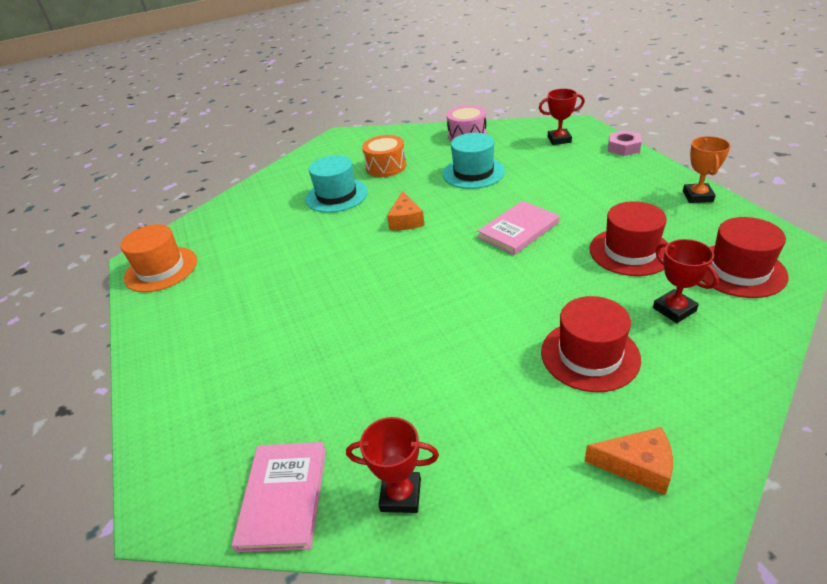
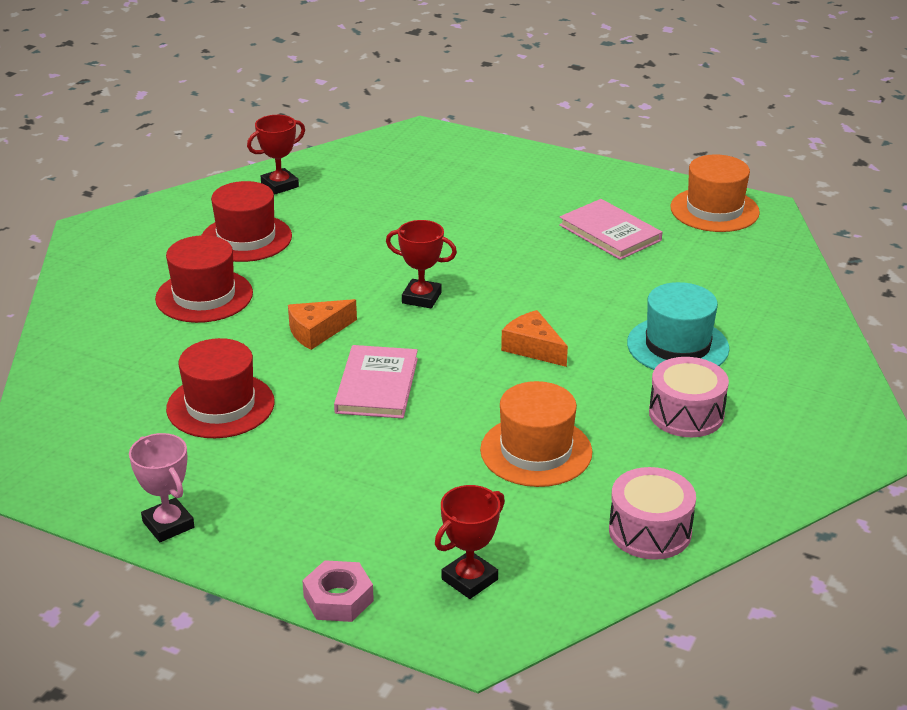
camera: 135 degrees right, 5 degrees down
pink book [232,442,326,552] -> pink book moved to [559,199,662,260]
orange drum [362,135,406,177] -> pink drum [649,357,729,437]
turquoise hat [443,133,505,189] -> orange hat [480,381,592,487]
orange cheese [585,427,673,495] -> orange cheese moved to [288,299,357,350]
red trophy [653,239,719,323] -> red trophy moved to [386,220,457,308]
orange trophy [683,136,731,203] -> pink trophy [129,433,194,542]
red hat [702,217,789,298] -> red hat moved to [202,181,292,262]

